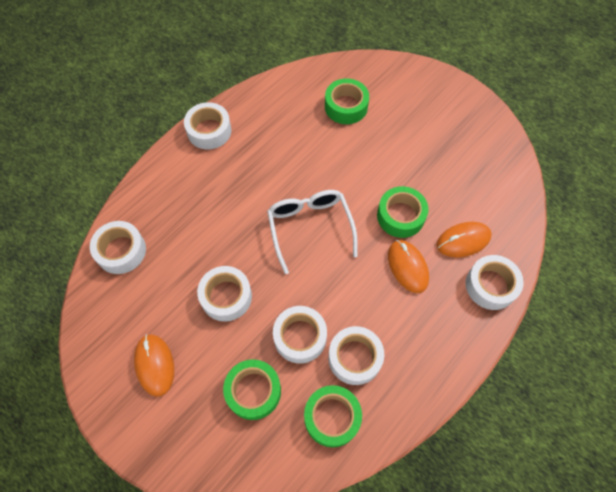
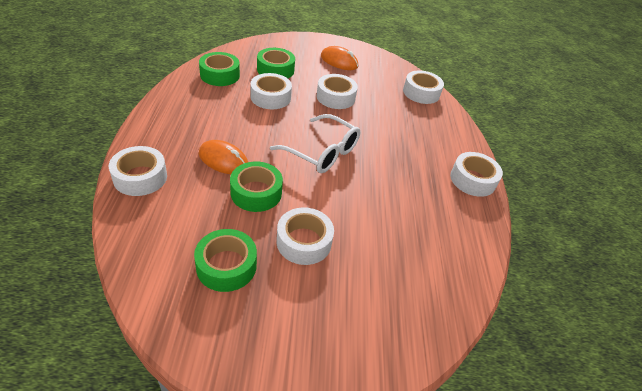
camera: 135 degrees right, 20 degrees down
green tape [325,78,369,124] -> green tape moved to [194,229,257,292]
white tape [328,326,384,385] -> white tape moved to [276,207,334,265]
orange mouse [437,222,492,258] -> none

